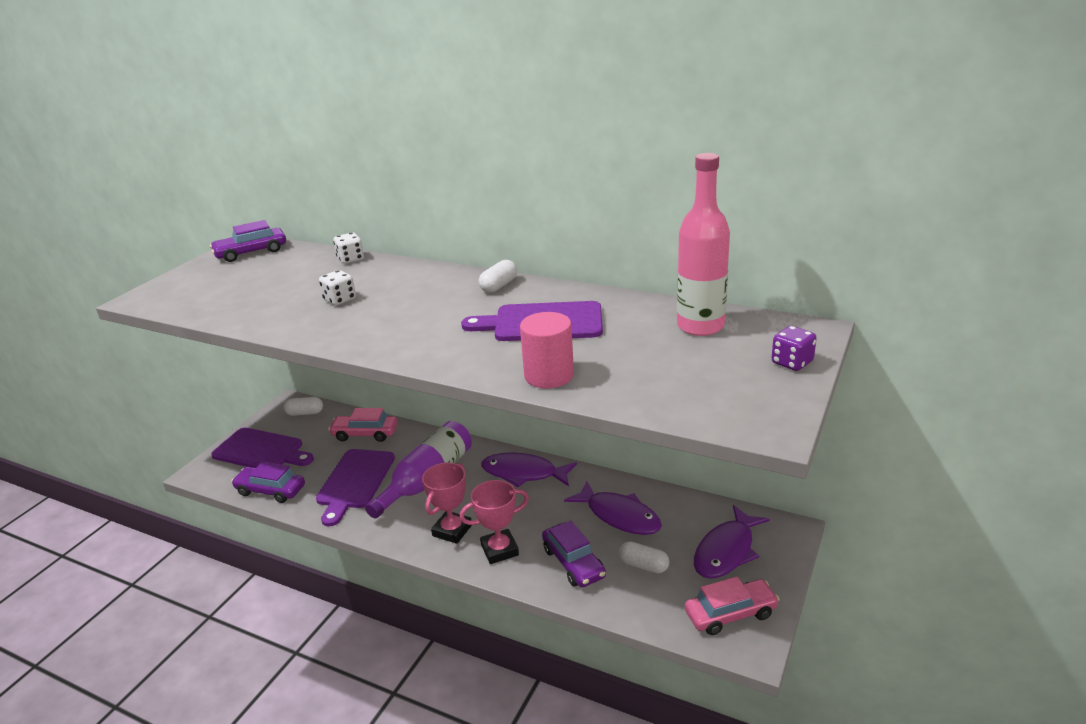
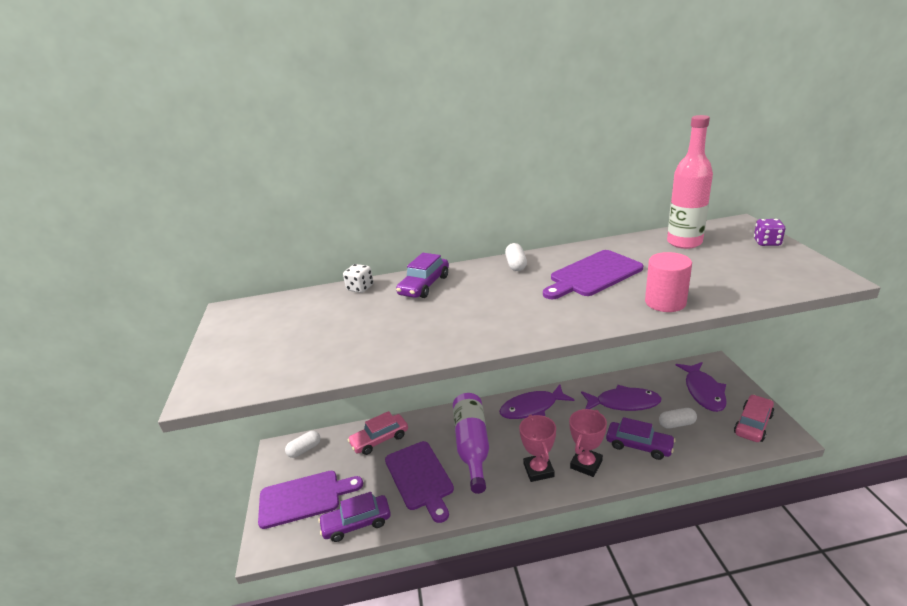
camera: 35 degrees left, 0 degrees up
purple car [210,220,286,262] -> purple car moved to [396,253,449,298]
white dice [319,270,356,305] -> none

